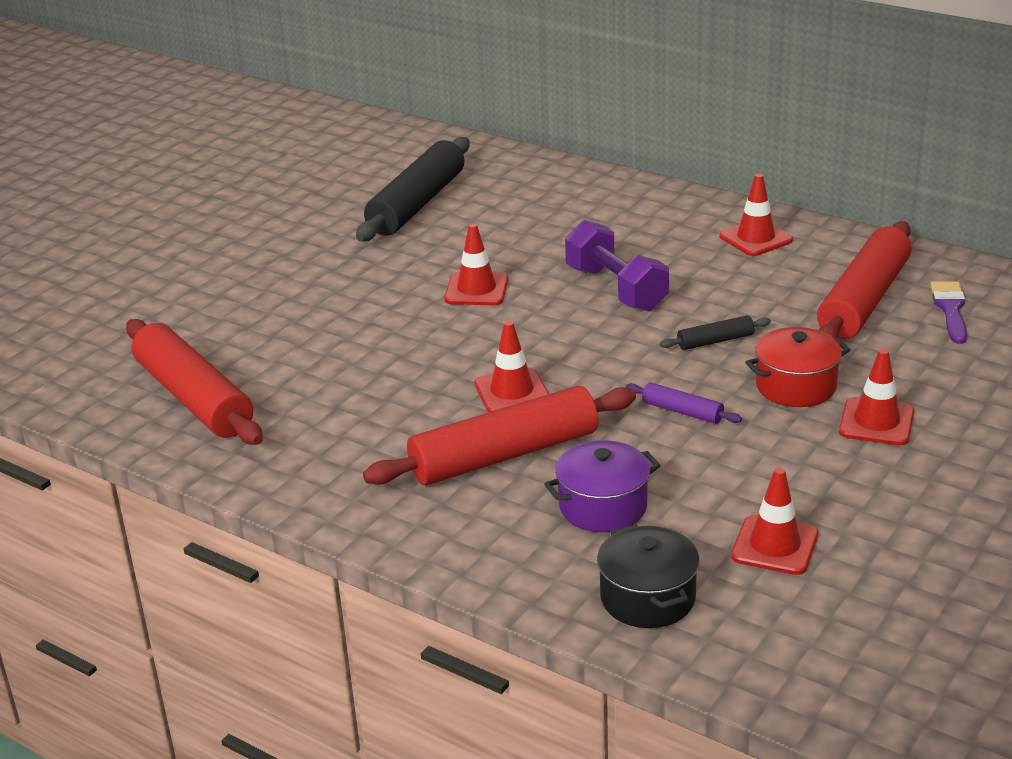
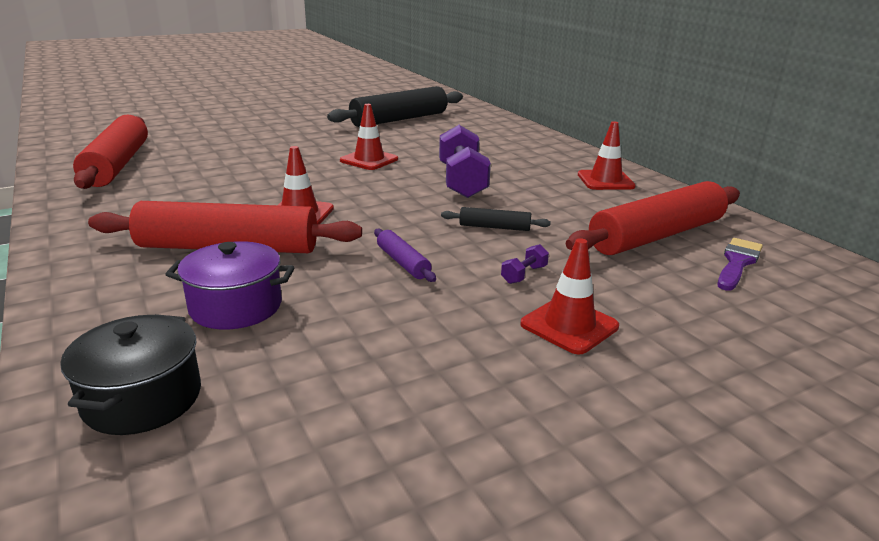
camera: 25 degrees right, 5 degrees down
red traffic cone [731,467,818,575] -> none
red pot [745,327,850,407] -> purple dumbbell [501,244,549,284]

